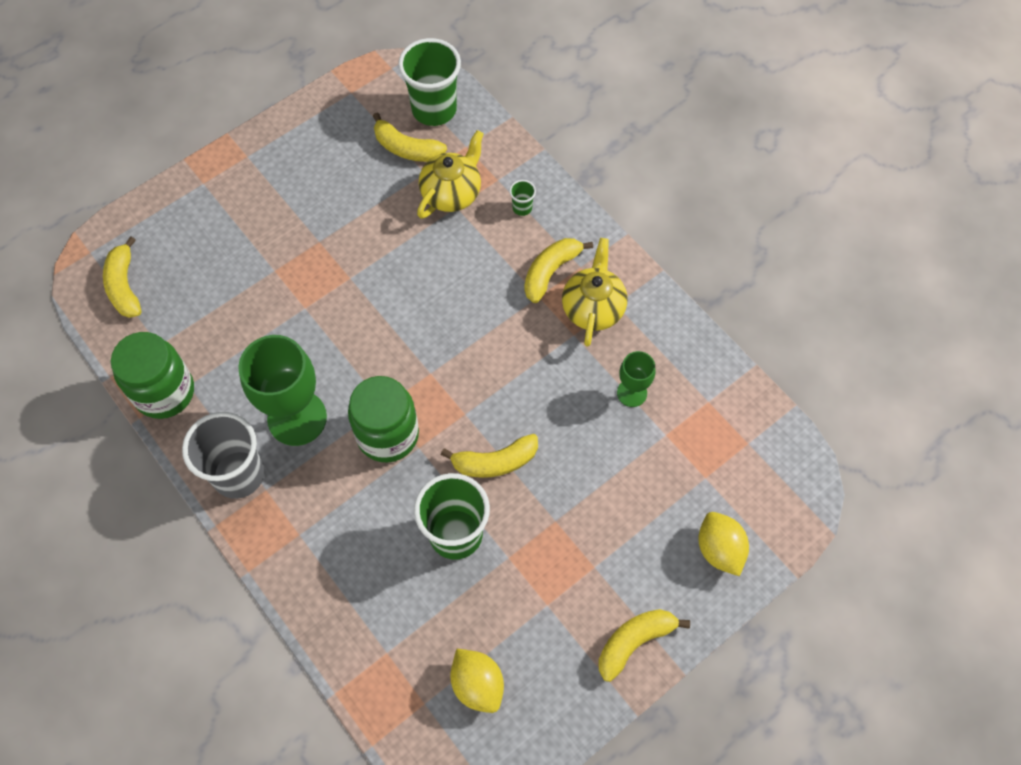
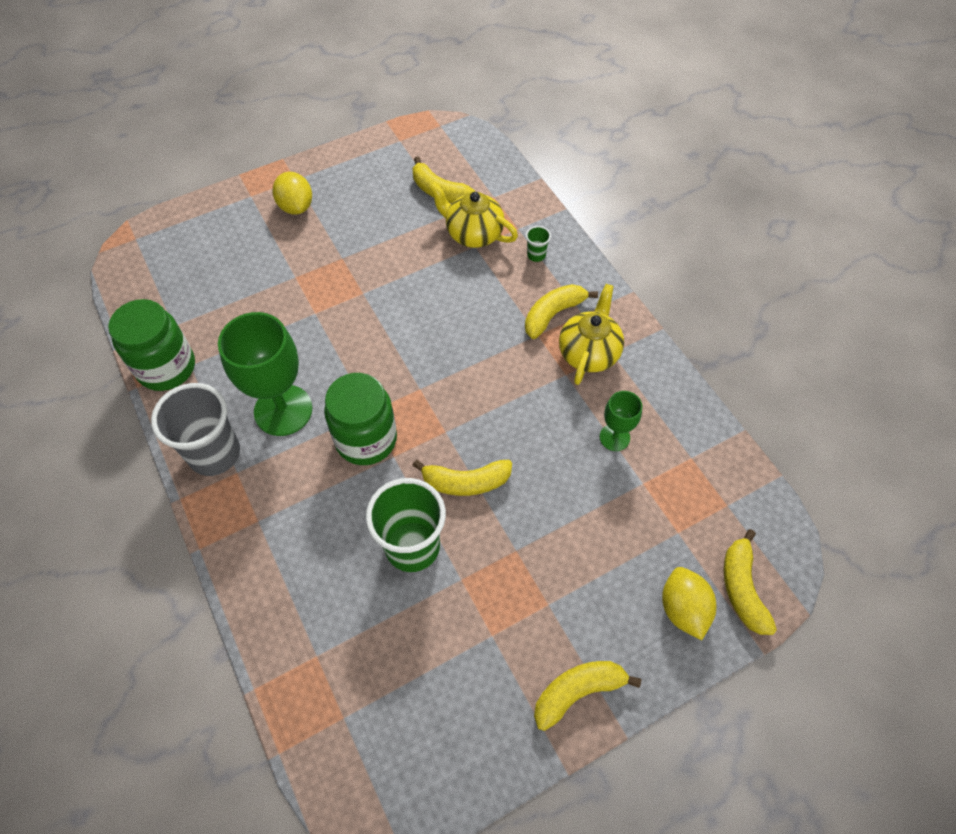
camera: 10 degrees right, 5 degrees down
yellow banana [103,236,142,318] -> yellow banana moved to [724,529,777,635]
green cup [398,38,461,126] -> none
yellow teapot [417,130,484,219] -> yellow teapot turned 105 degrees counterclockwise [429,182,518,248]
yellow lemon [450,649,504,713] -> yellow lemon moved to [272,172,312,215]

